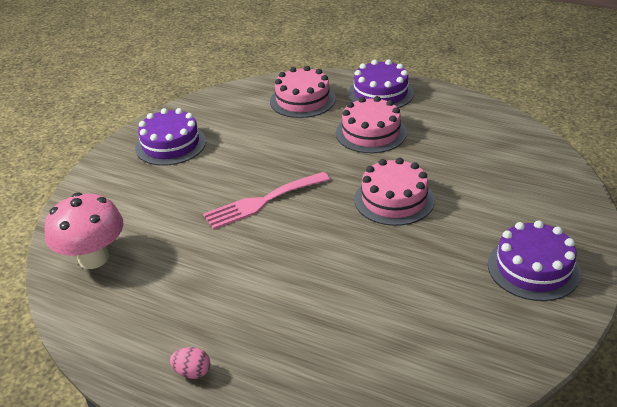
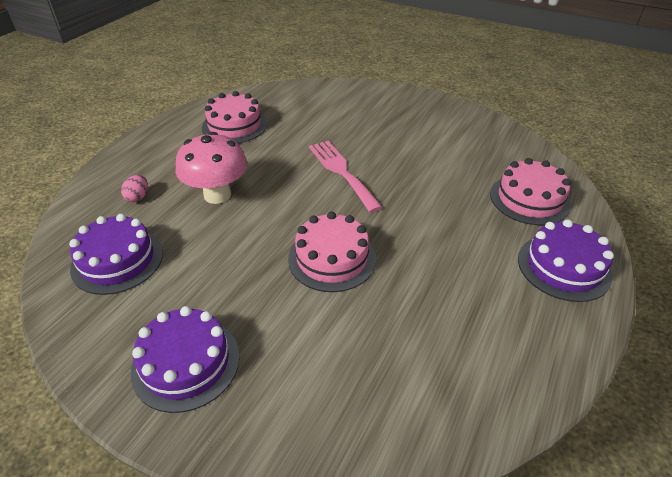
camera: 90 degrees right, 5 degrees up
pink mushroom [45,193,124,269] -> pink mushroom moved to [176,132,248,204]
purple cake [135,108,206,166] -> purple cake moved to [69,214,163,295]
pink egg [170,347,210,379] -> pink egg moved to [121,175,148,202]
pink cake [336,96,407,153] -> pink cake moved to [202,91,267,143]

